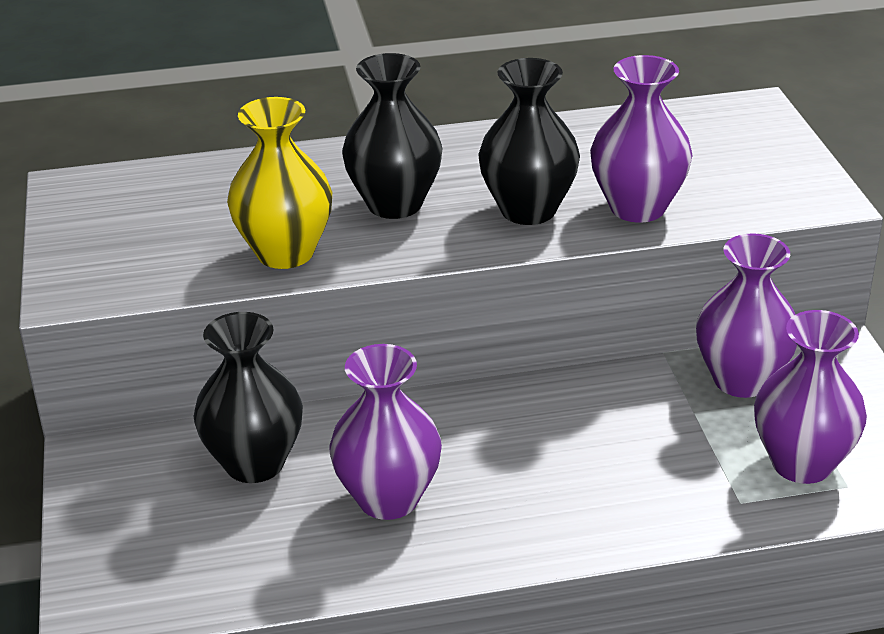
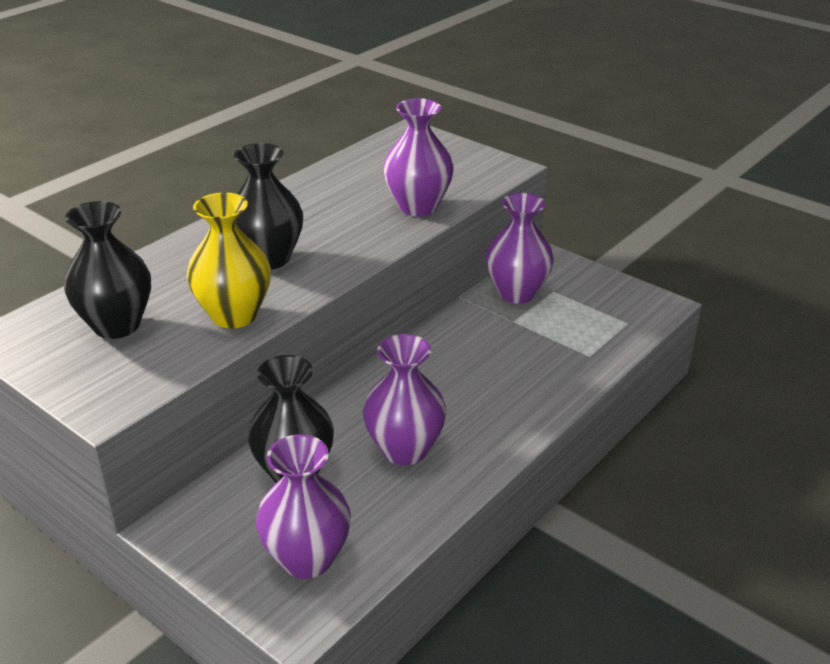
camera: 40 degrees left, 0 degrees up
black vase [478,58,580,225] -> black vase moved to [64,201,151,339]
purple vase [754,310,867,484] -> purple vase moved to [256,434,351,579]

